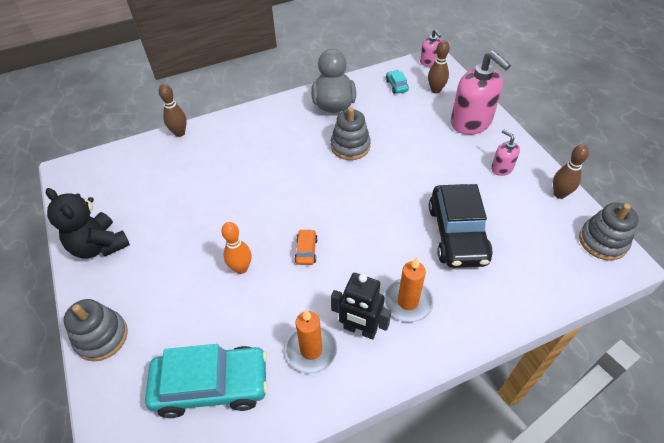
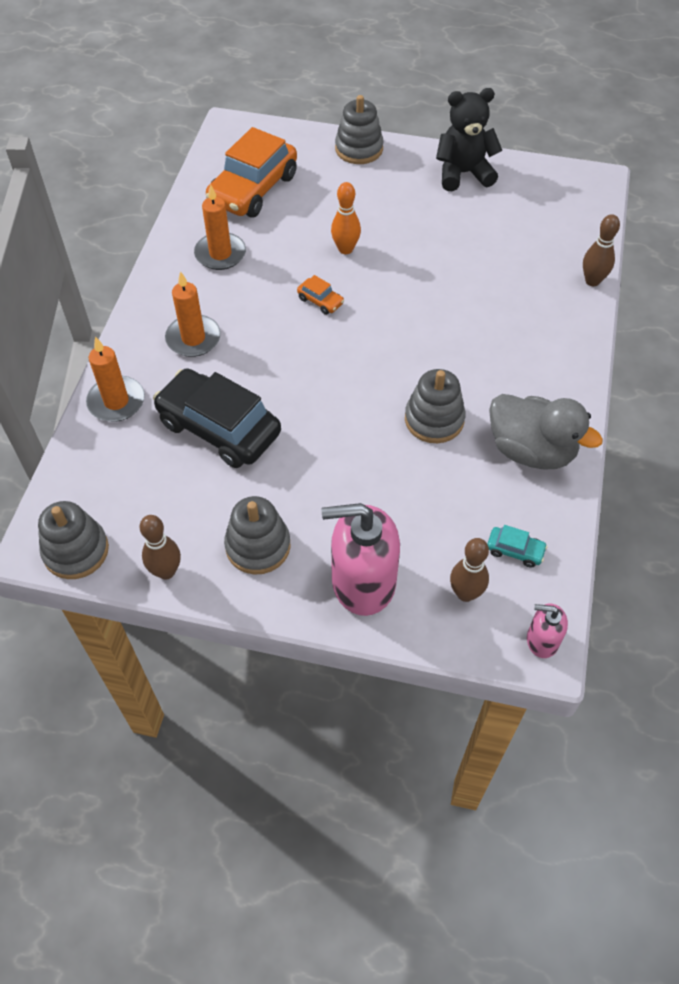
camera: 125 degrees right, 5 degrees up
turquoise car [145,344,268,418] -> orange car [206,127,297,218]
black robot [331,273,391,340] -> none
pink soap dispenser [491,129,520,176] -> grey stacking toy [224,496,291,575]
none -> orange candle [86,337,145,422]

